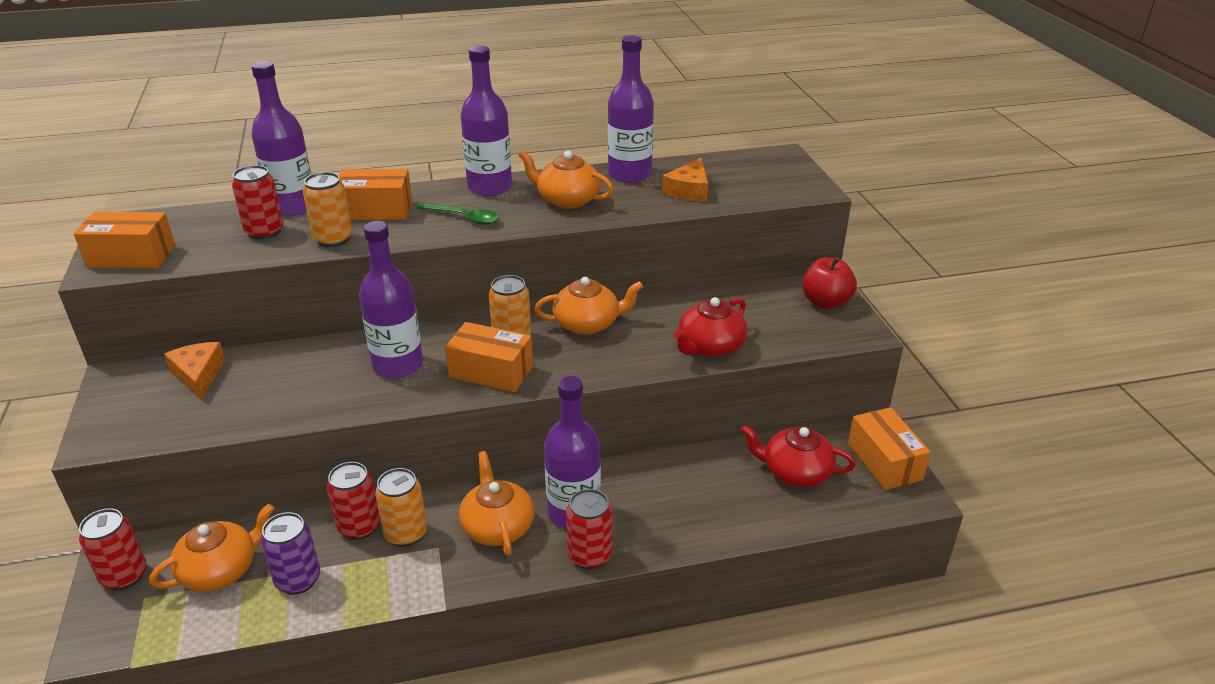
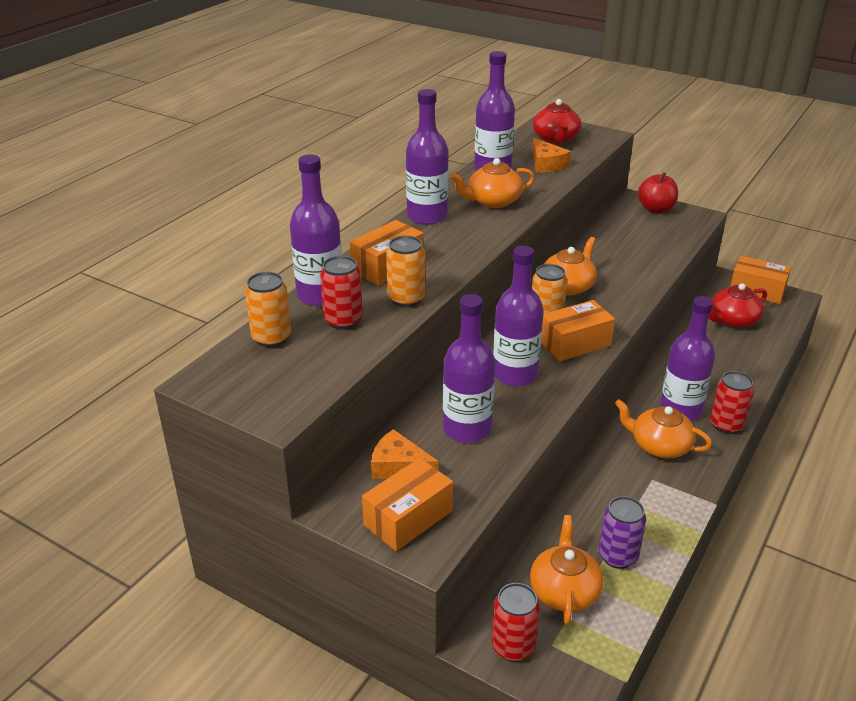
camera: 45 degrees left, 0 degrees up
orange box [74,212,175,268] -> orange box moved to [362,458,453,551]
red can [327,462,380,540] -> none
orange can [375,468,427,547] -> orange can moved to [245,272,291,347]
green spoon [416,203,500,225] -> none
red teapot [673,297,747,357] -> red teapot moved to [533,99,581,144]
none -> purple bottle [443,294,495,443]

